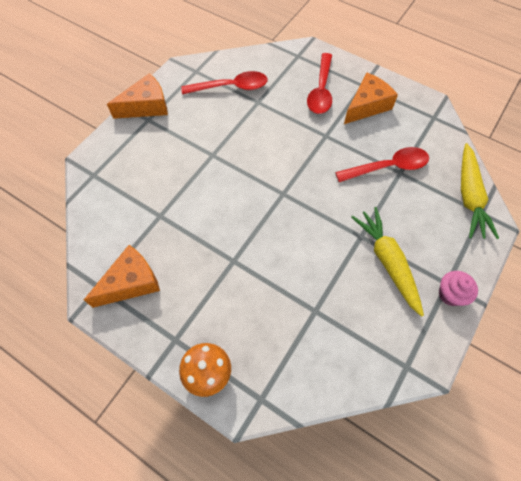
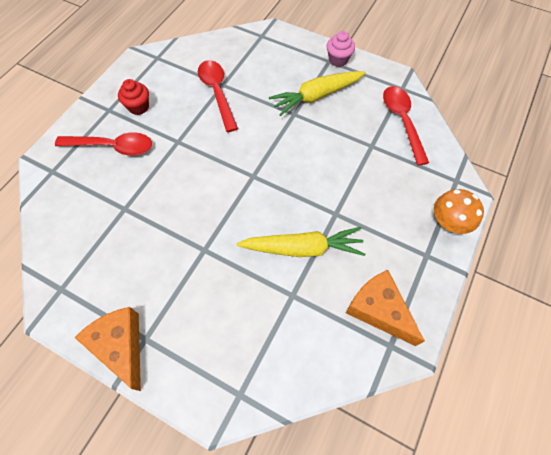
camera: 95 degrees left, 0 degrees up
red spoon [181,71,268,94] -> red spoon moved to [383,86,429,166]
orange cheese [344,73,398,124] -> red cupcake [118,79,149,115]
yellow carrot [461,143,499,239] -> yellow carrot moved to [236,227,365,257]

